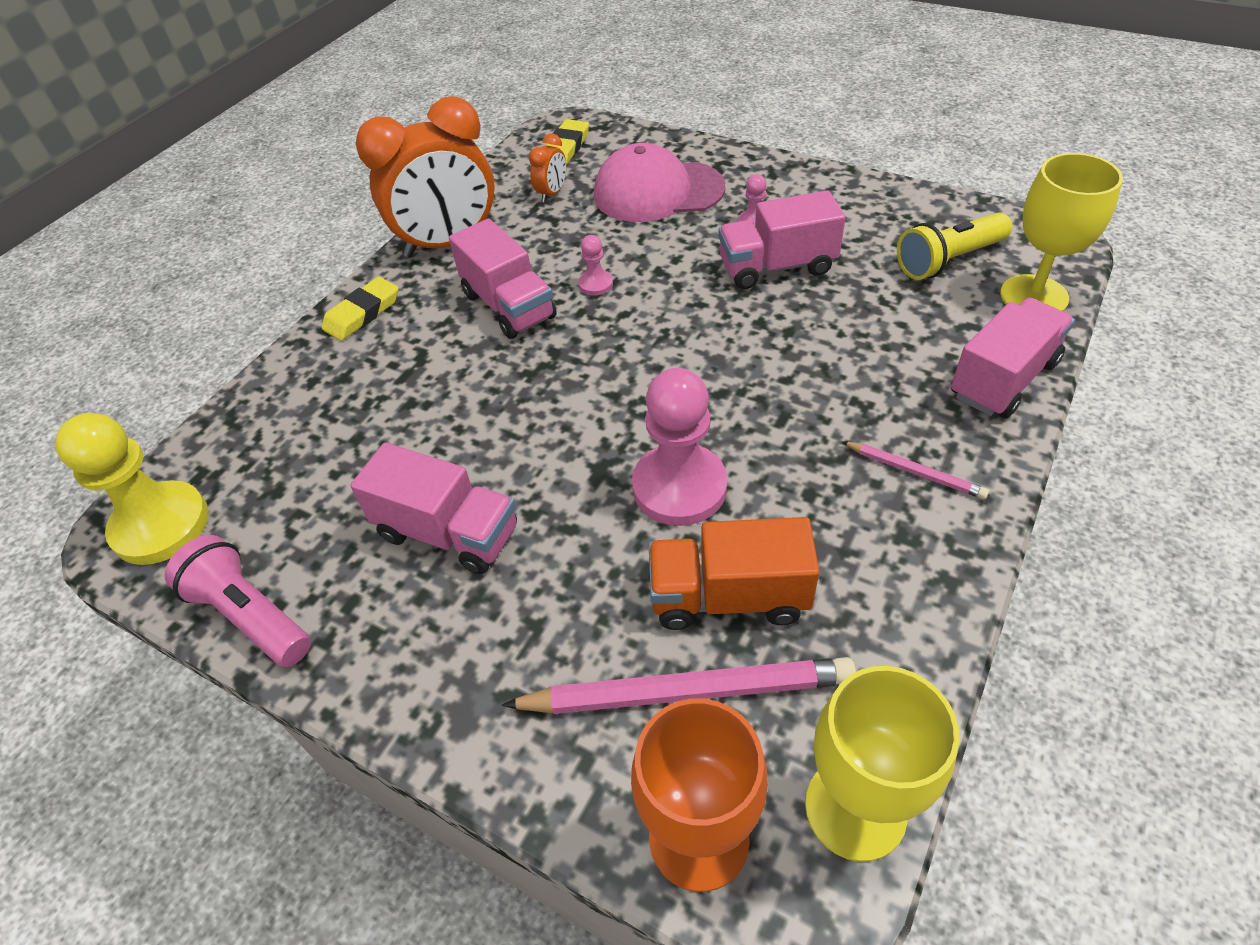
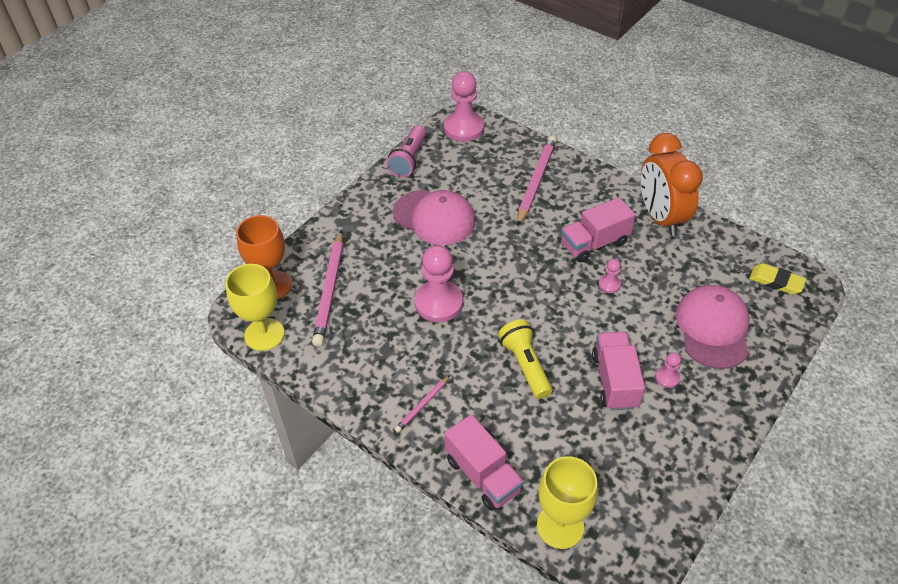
camera: 95 degrees right, 0 degrees up
yellow pawn [55,413,209,565] -> pink pawn [444,71,484,142]
pink flashlight [164,535,311,667] -> pink flashlight turned 150 degrees clockwise [386,125,426,178]
yellow eraser [322,277,399,341] -> none
pink truck [351,442,517,574] -> pink cap [393,190,476,245]
orange clock [529,133,566,203] -> none
orange truck [649,517,820,630] -> none
yellow flashlight [897,213,1012,280] -> yellow flashlight moved to [498,319,552,399]
none -> pink pencil [517,136,557,226]

